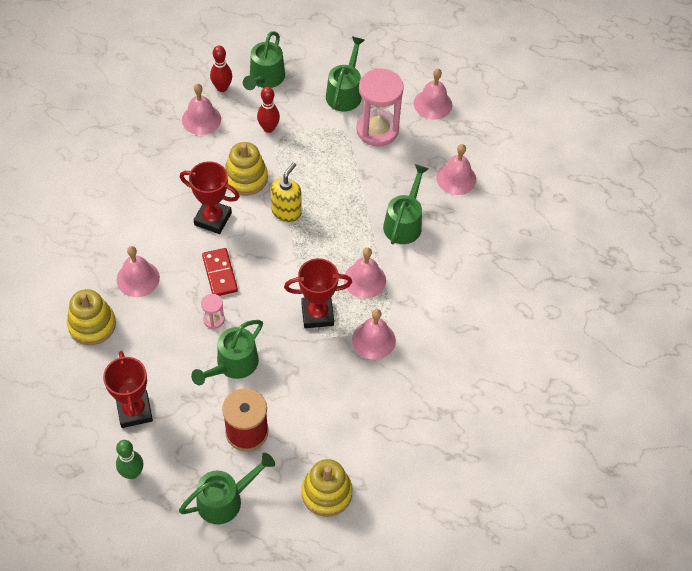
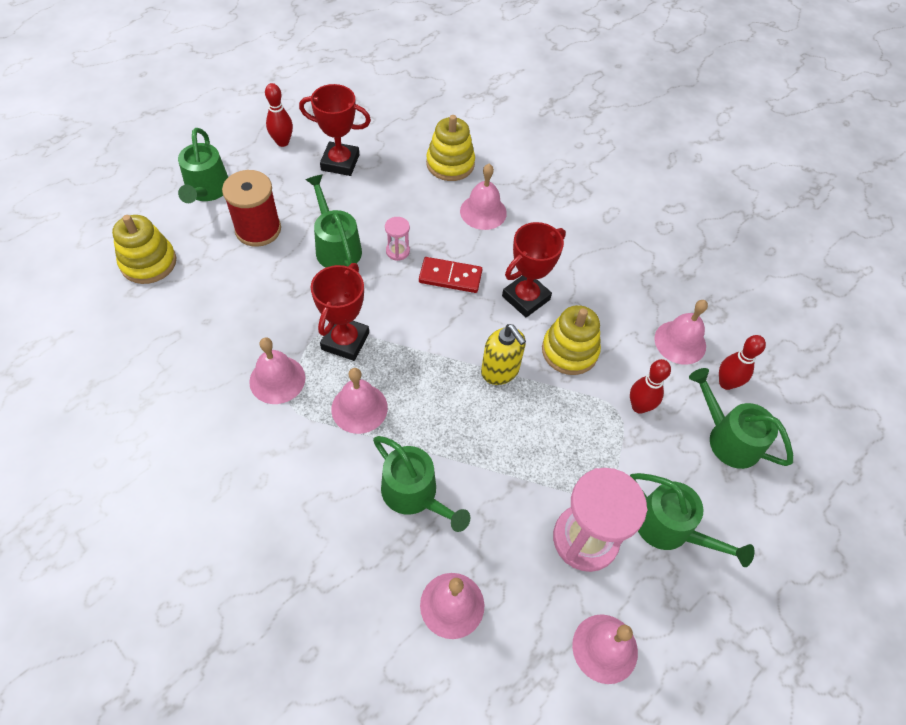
camera: 115 degrees right, 0 degrees up
green bowling pin [116,440,143,479] -> red bowling pin [265,83,293,147]

